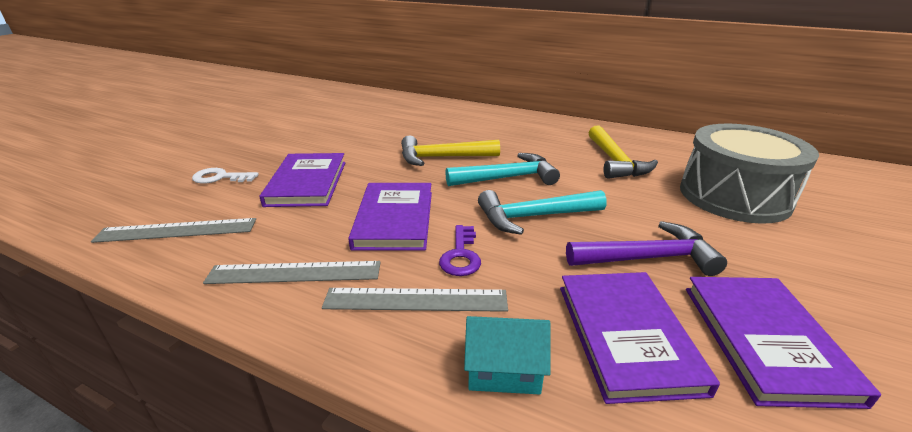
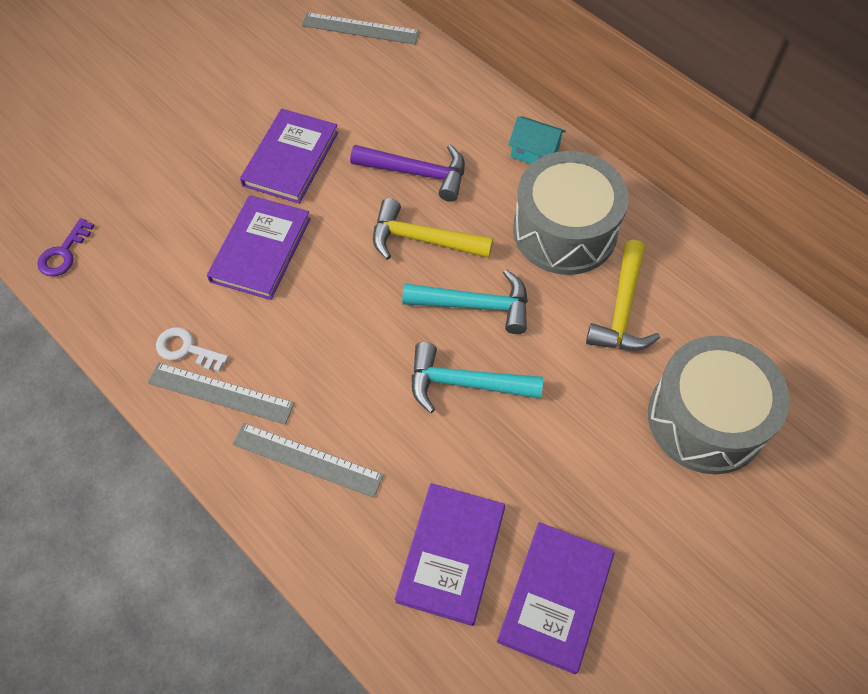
camera: 20 degrees right, 30 degrees up
grey ruler [91,218,256,243] -> grey ruler moved to [302,12,420,45]
white key [192,168,259,184] -> white key moved to [156,327,228,372]
purple book [348,183,432,251] -> purple book moved to [240,109,338,204]
purple key [439,225,481,276] -> purple key moved to [37,218,94,277]
turquoise house [464,316,551,394] -> turquoise house moved to [508,116,566,164]
purple hammer [566,221,727,276] -> purple hammer moved to [350,144,465,202]
none -> grey drum [513,151,629,275]

